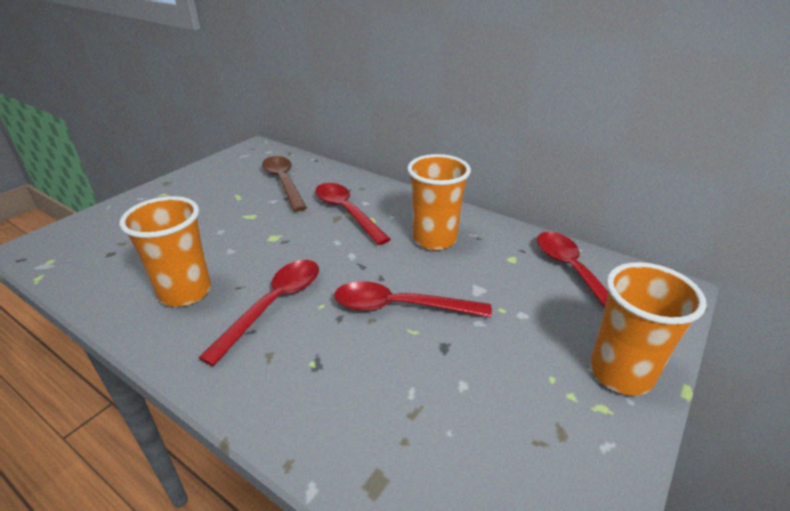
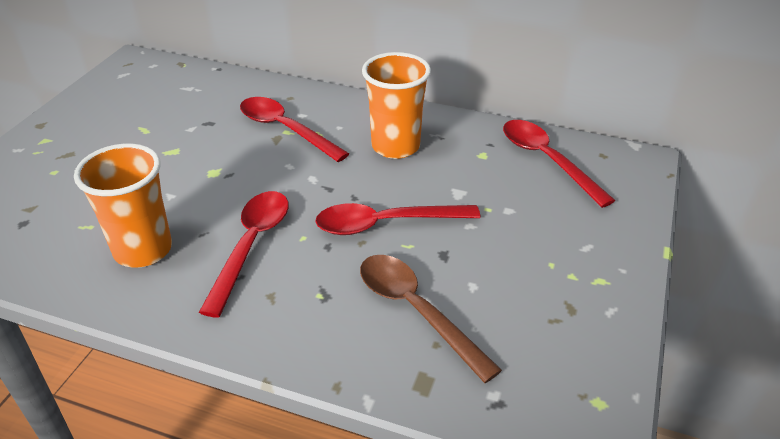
camera: 15 degrees left, 5 degrees up
brown spoon [262,156,307,212] -> brown spoon moved to [360,255,502,383]
orange cup [590,262,707,395] -> none

